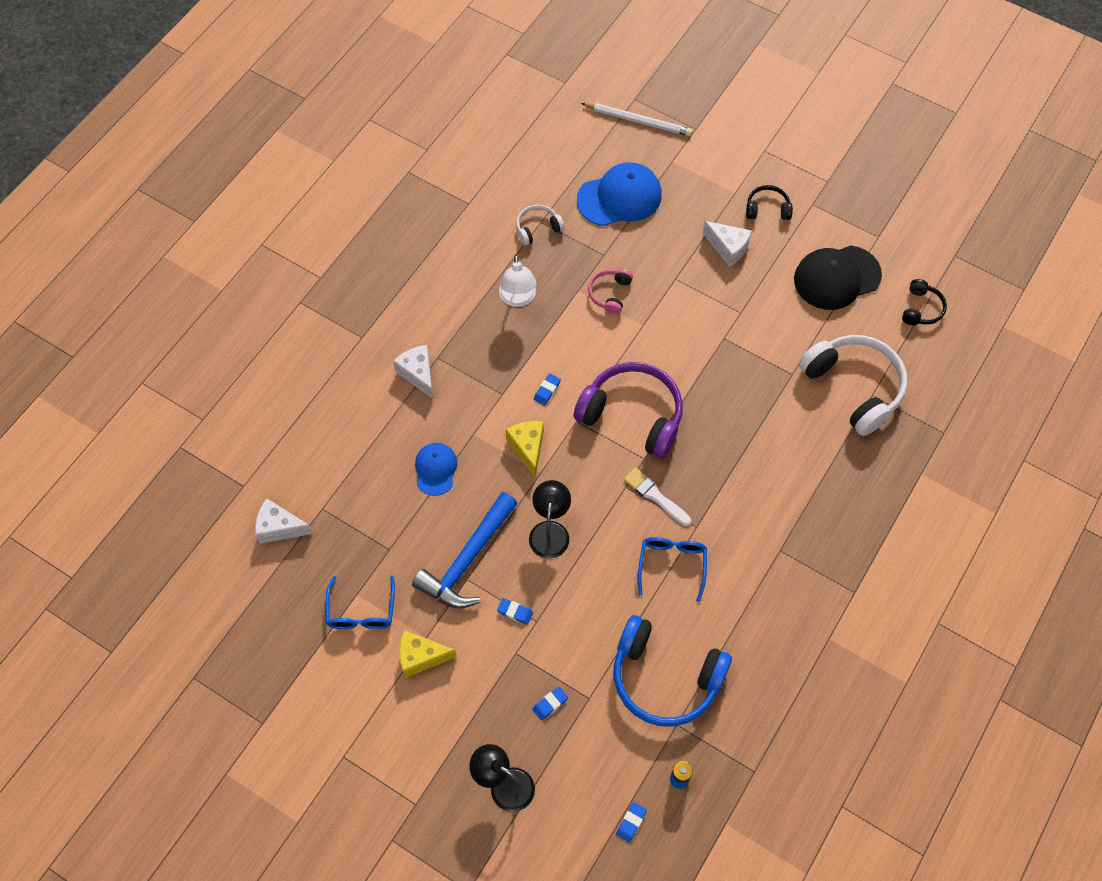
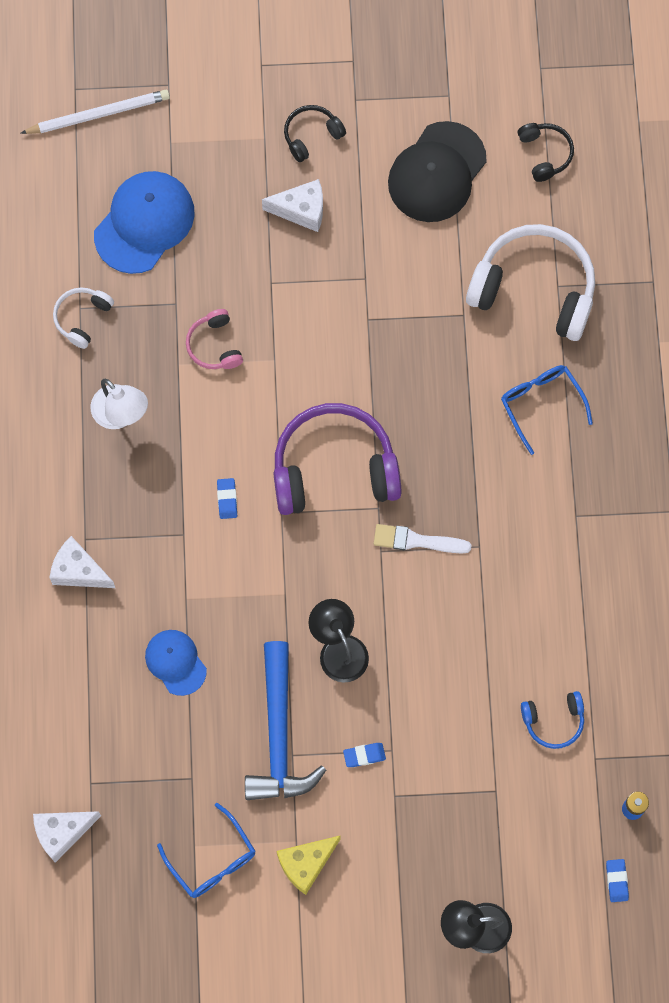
camera: 35 degrees left, 10 degrees up
yellow cheese [505,421,544,477] -> none
blue eraser [532,686,568,720] -> none
blue headphones [614,615,732,727] -> blue headphones [521,691,584,749], size x0.48
blue glasses [638,537,707,602] -> blue glasses moved to [501,365,593,455]

